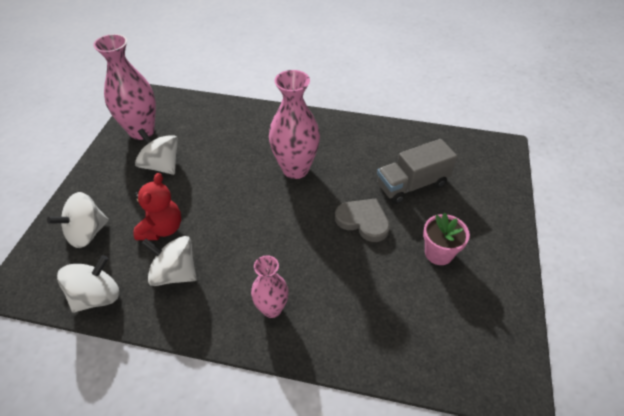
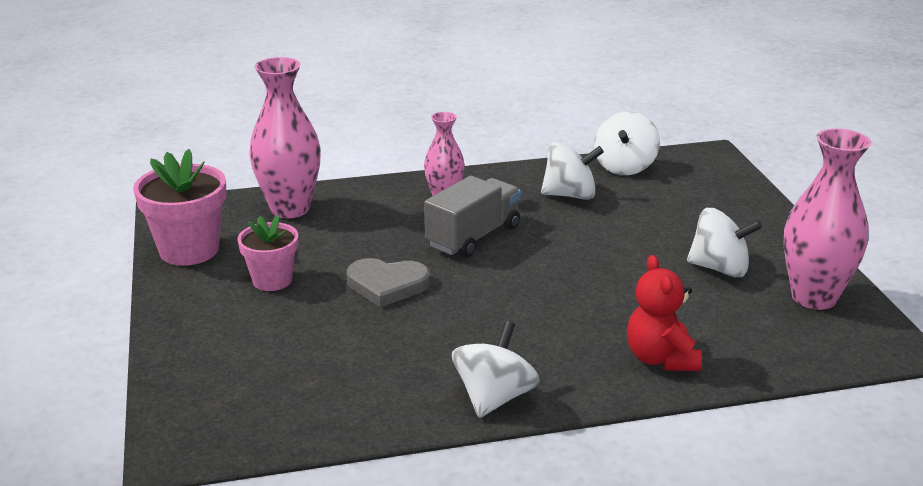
camera: 155 degrees right, 20 degrees down
white spinning top [47,192,109,248] -> white spinning top moved to [452,321,540,418]
red teddy bear [134,173,181,240] -> red teddy bear moved to [627,255,702,371]
pink vase [269,70,320,179] -> pink vase moved to [249,57,321,218]
grey truck [377,139,457,204] -> grey truck moved to [424,176,521,258]
none -> pink flower pot [133,149,226,266]

